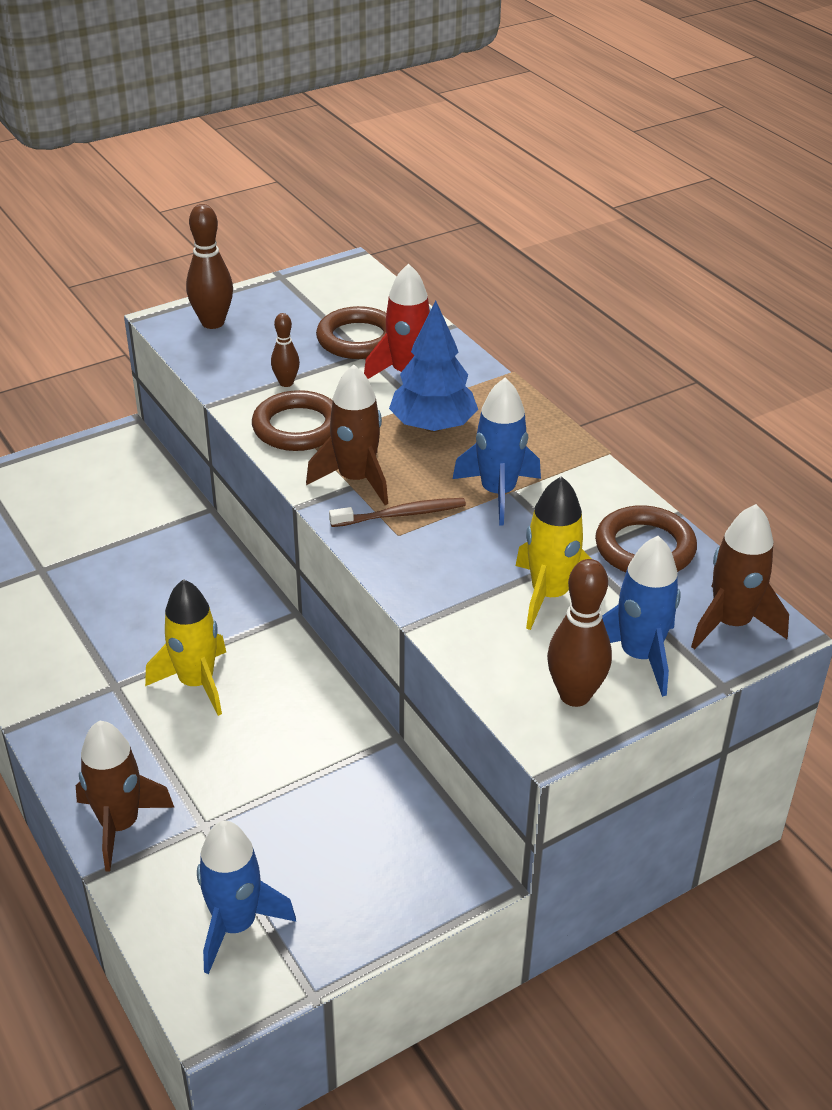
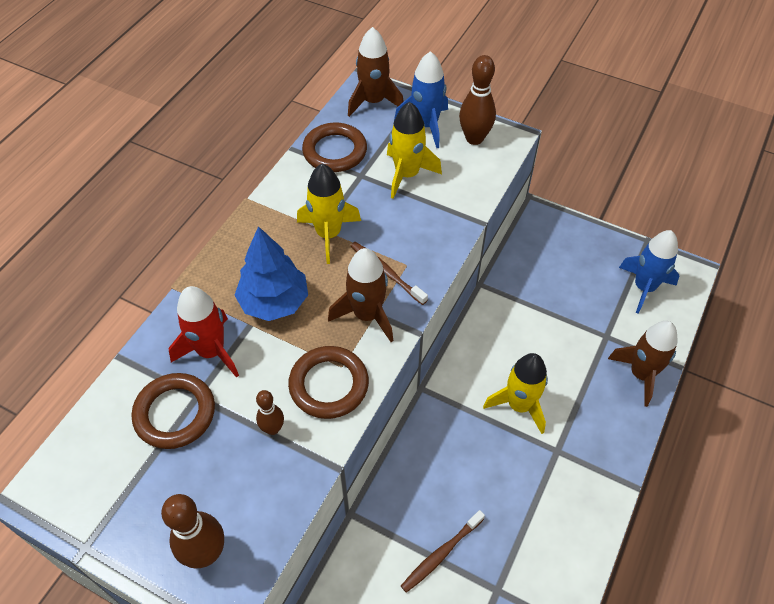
camera: 120 degrees left, 15 degrees up
blue rocket [453,378,541,525] -> yellow rocket [297,164,361,264]
none -> brown toothbrush [401,510,485,593]

